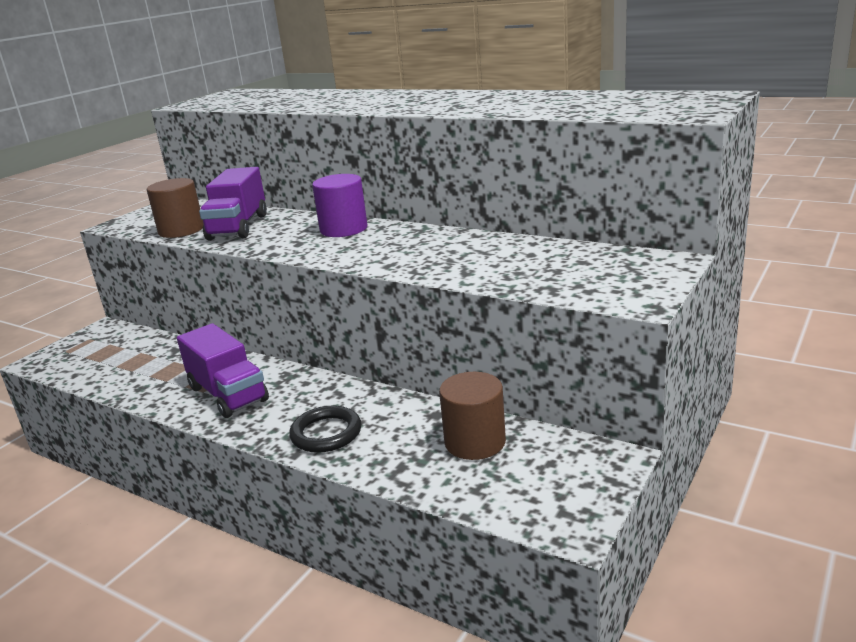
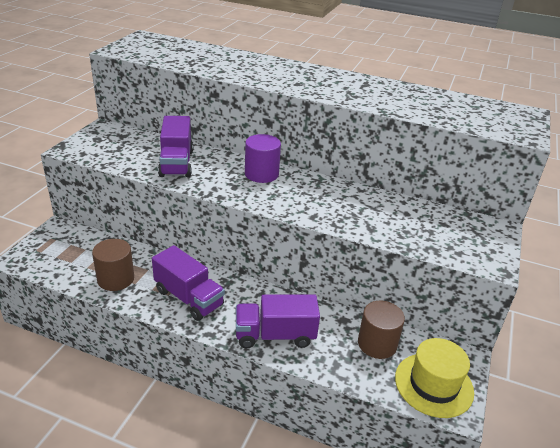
camera: 15 degrees left, 10 degrees up
brown cylinder [147,178,204,238] -> brown cylinder moved to [92,239,134,291]
black ring [289,405,361,453] -> purple truck [236,295,320,348]
none -> yellow hat [395,338,474,418]

